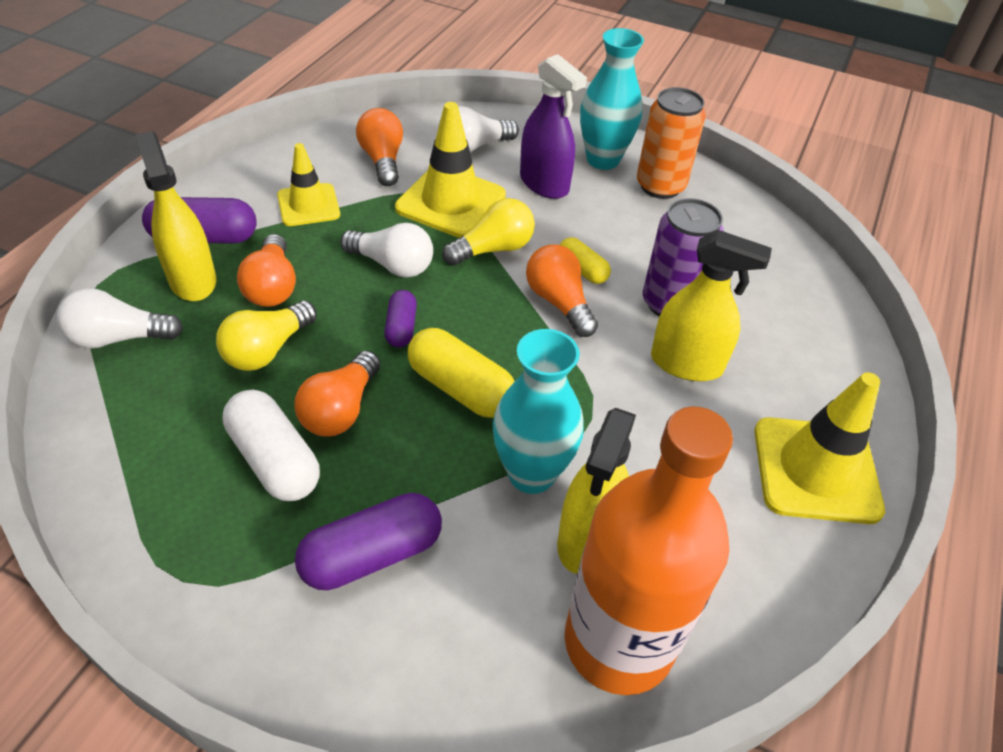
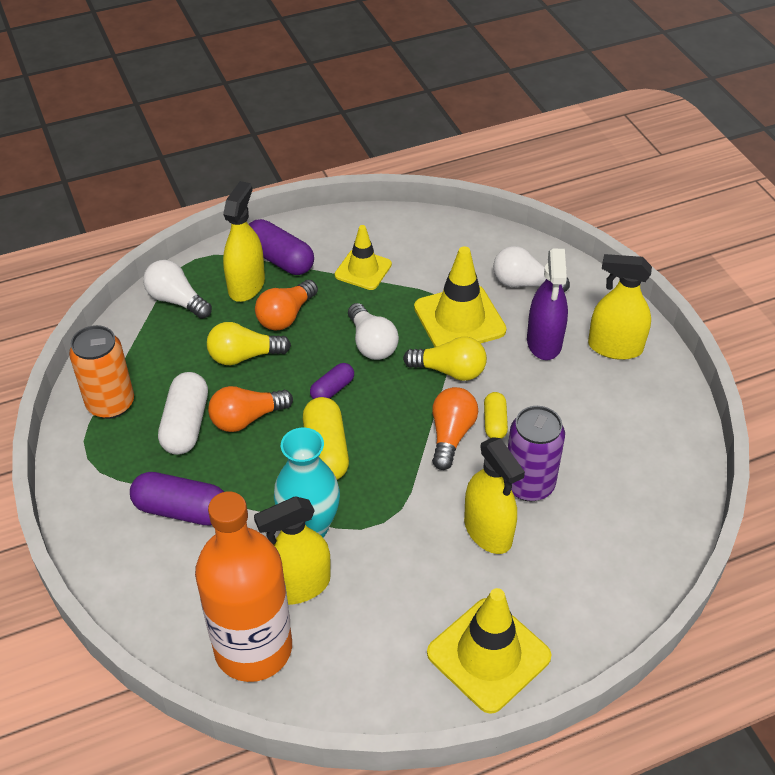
camera: 45 degrees right, 0 degrees up
orange light bulb [356,108,403,186] -> none
turquoise vase [580,28,644,170] -> yellow spray bottle [588,254,652,360]
orange can [637,87,706,199] -> orange can moved to [69,325,134,419]

